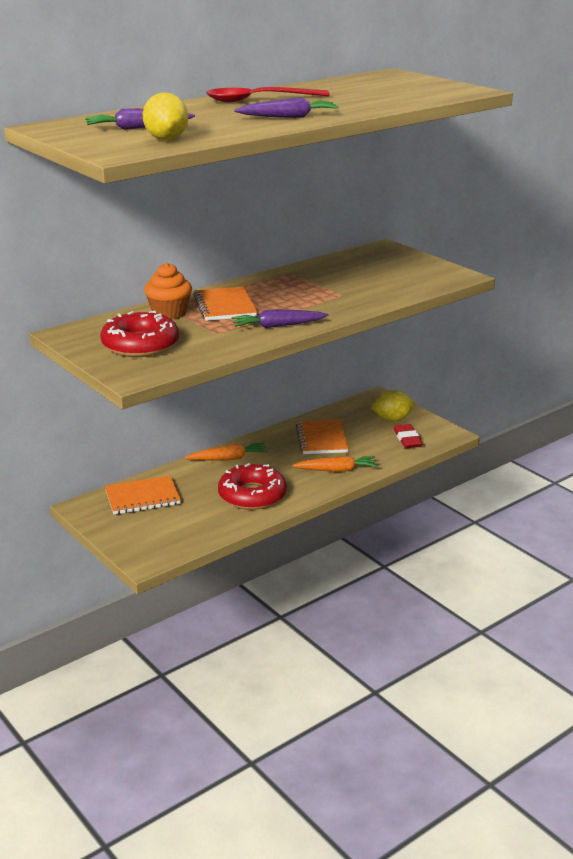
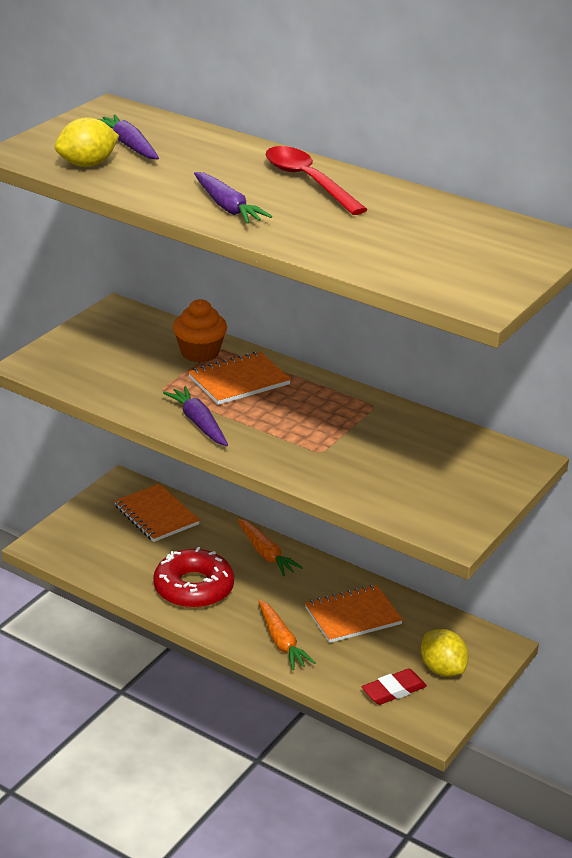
camera: 70 degrees right, 5 degrees up
red donut [100,311,179,357] -> none

